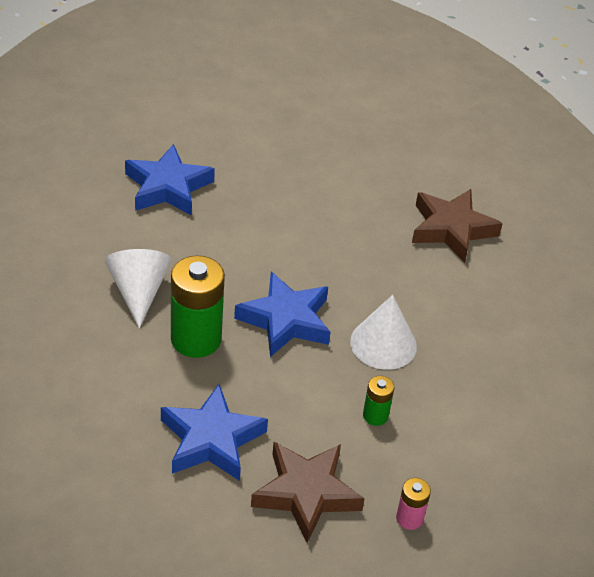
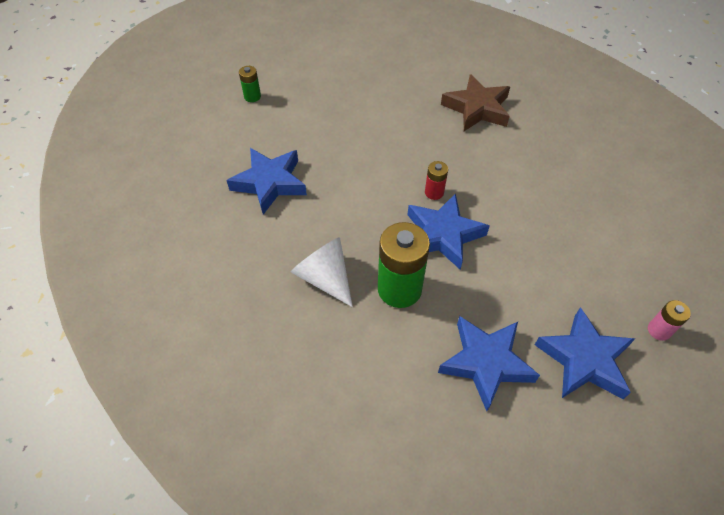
camera: 30 degrees left, 10 degrees up
brown star [251,442,365,543] -> blue star [535,307,635,399]
white cone [350,295,417,370] -> none
green battery [363,376,394,426] -> green battery moved to [239,66,261,102]
none -> red battery [425,161,448,200]

